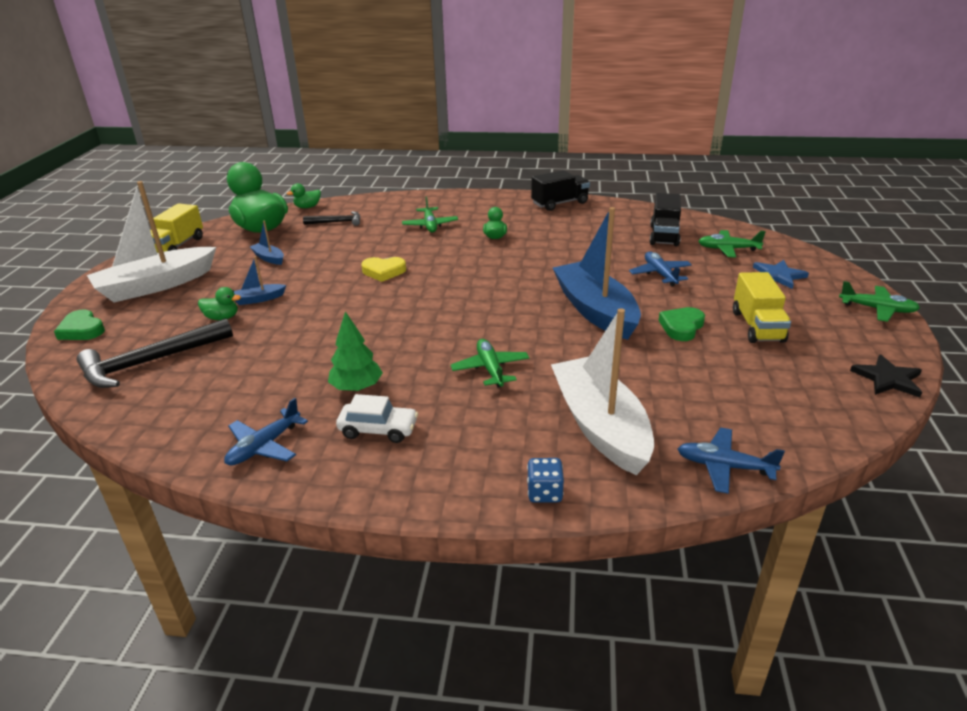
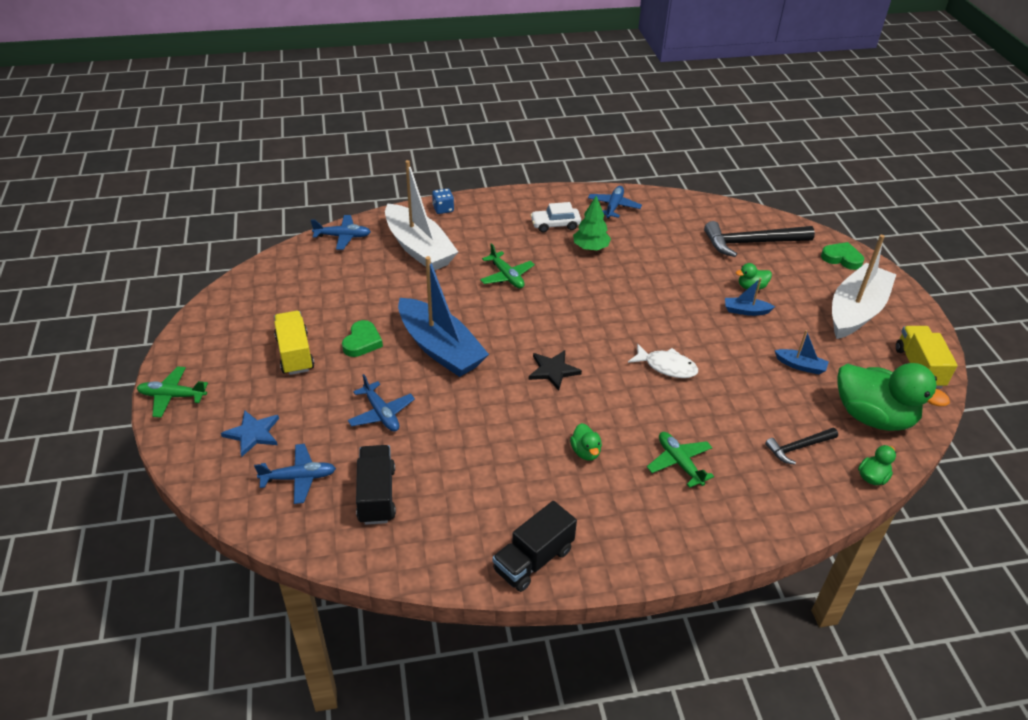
camera: 160 degrees right, 10 degrees up
black hammer [77,318,233,388] -> black hammer turned 135 degrees counterclockwise [704,221,815,257]
blue boat [234,256,286,305] -> blue boat turned 135 degrees counterclockwise [725,278,775,316]
yellow heart [361,257,406,282] -> white fish [628,344,698,378]
green plane [698,230,766,258] -> blue plane [254,444,336,504]
black star [850,354,922,397] -> black star moved to [529,350,582,391]

